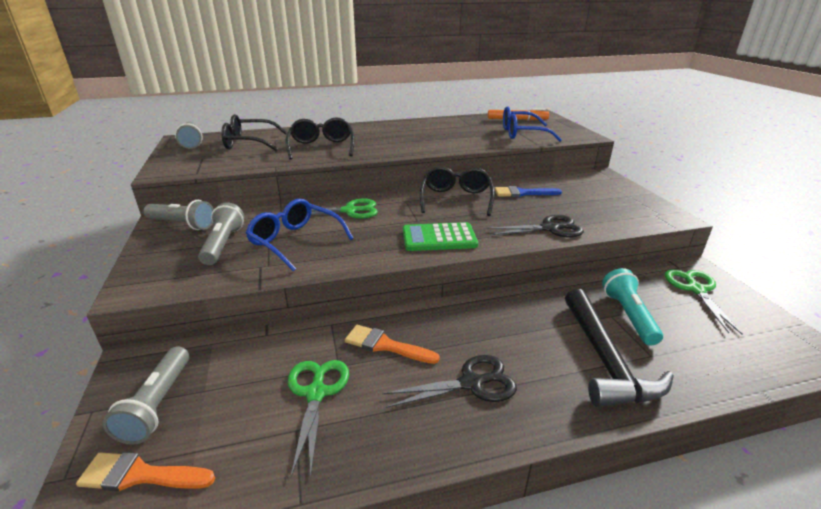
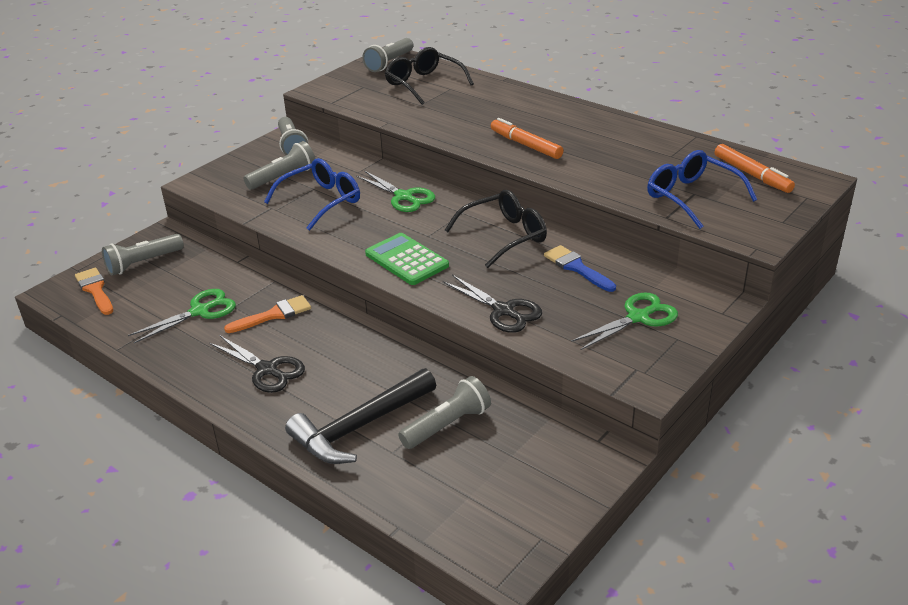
camera: 55 degrees right, 5 degrees up
blue glasses [246,199,354,272] -> blue glasses turned 45 degrees clockwise [264,158,360,231]
black glasses [285,117,354,160] -> none
orange brush [345,325,440,364] -> orange brush turned 75 degrees clockwise [224,295,311,333]
turquoise flashlight [602,268,663,345] -> grey flashlight [398,376,491,449]
green scissors [665,269,743,335] -> green scissors moved to [571,292,678,350]
none -> orange marker [491,118,563,159]

